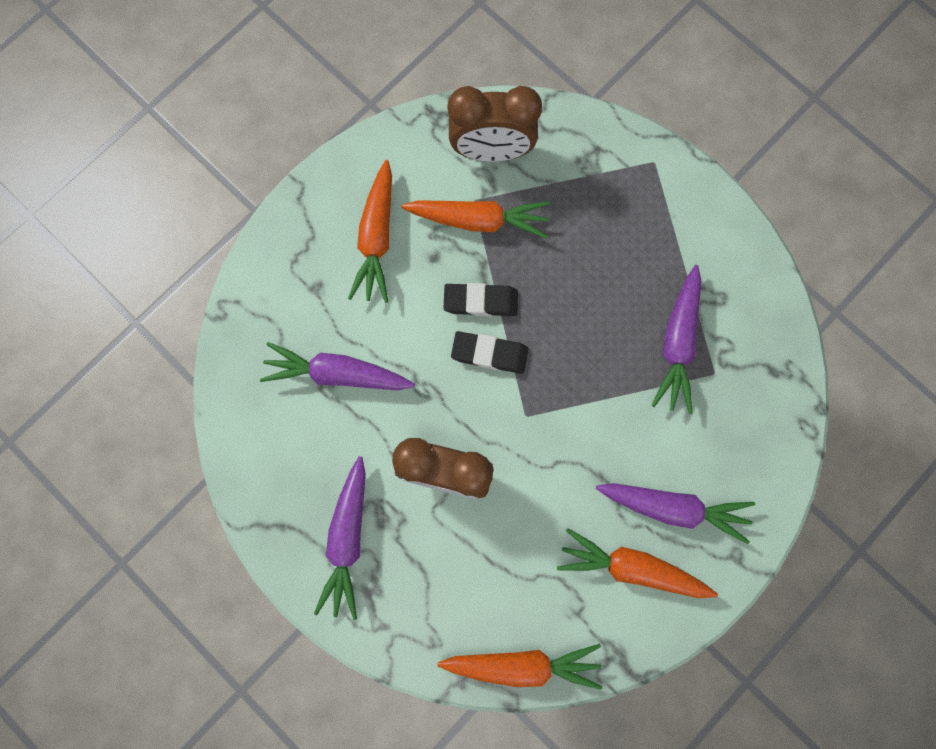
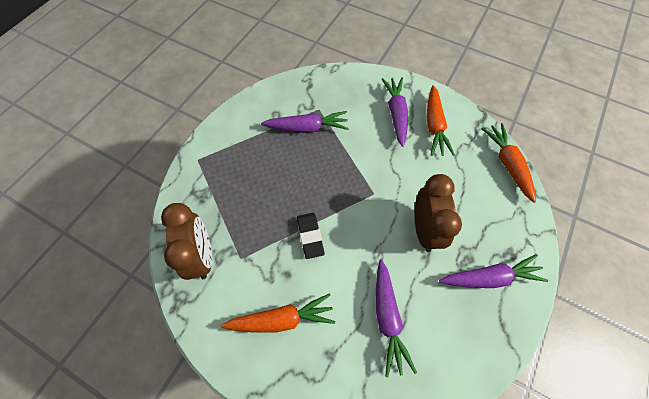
camera: 105 degrees left, 15 degrees down
orange carrot [402,200,550,239] -> none
black eraser [451,331,528,374] -> none

